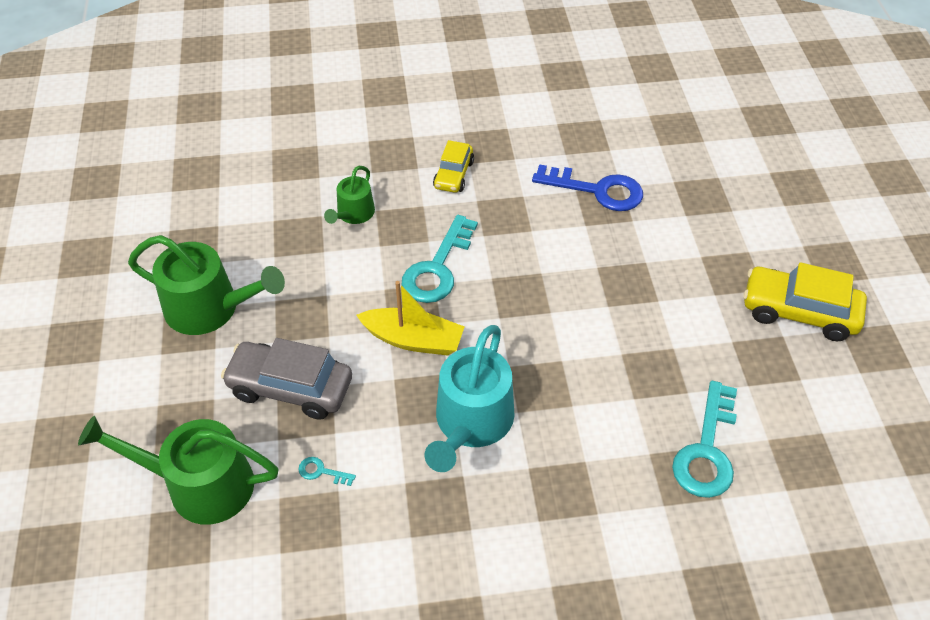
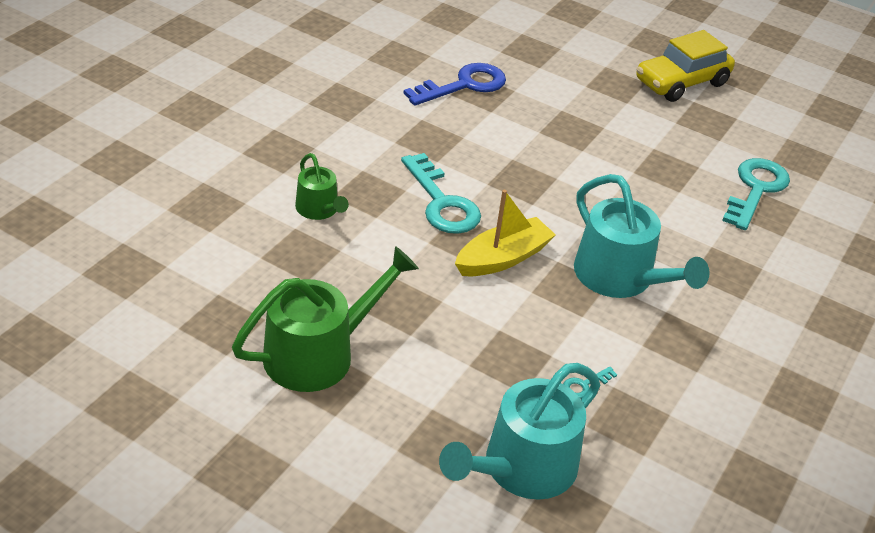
camera: 55 degrees left, 10 degrees down
green watering can [78,416,278,525] -> turquoise watering can [439,363,600,500]
grey car [221,338,352,420] -> none
yellow car [433,140,474,193] -> none
turquoise key [672,381,737,498] -> turquoise key turned 120 degrees counterclockwise [722,158,790,230]

